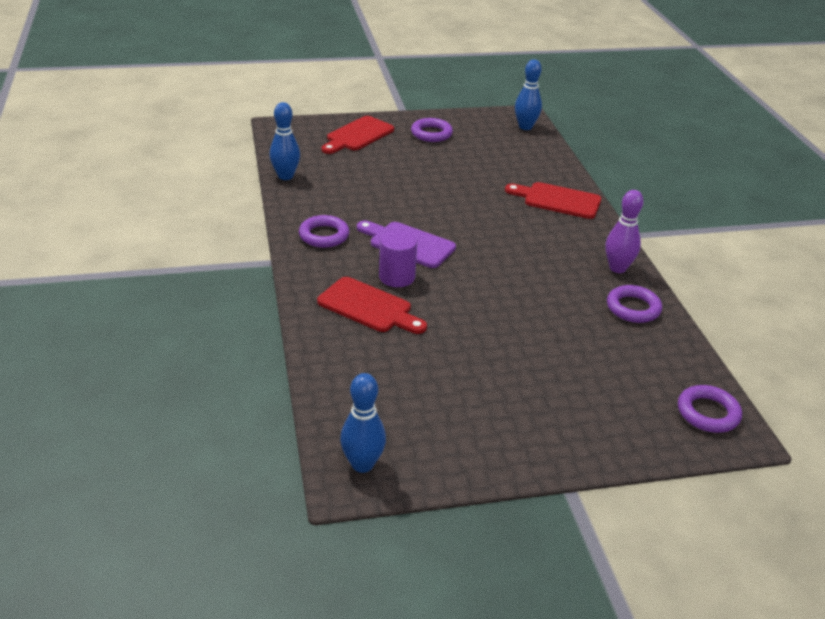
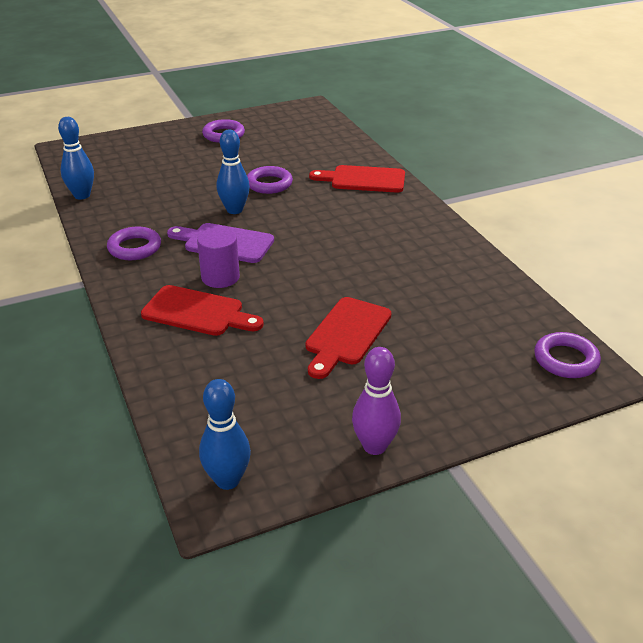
camera: 10 degrees left, 0 degrees up
red cutting board [321,116,394,154] -> red cutting board moved to [306,297,391,379]
blue bowling pin [515,59,542,130] -> blue bowling pin moved to [217,130,250,214]
purple bowling pin [605,190,644,273] -> purple bowling pin moved to [352,347,401,455]
purple ring [607,285,662,323] -> purple ring moved to [247,166,293,194]

